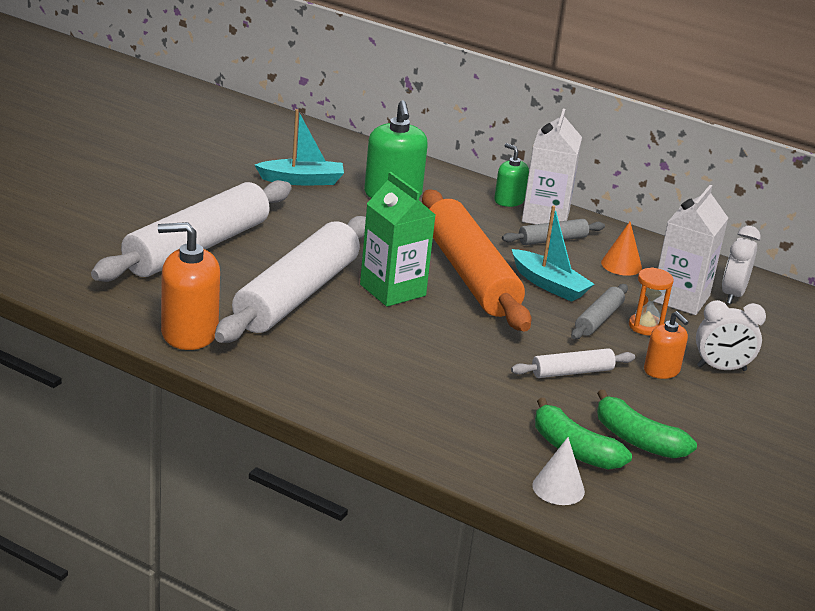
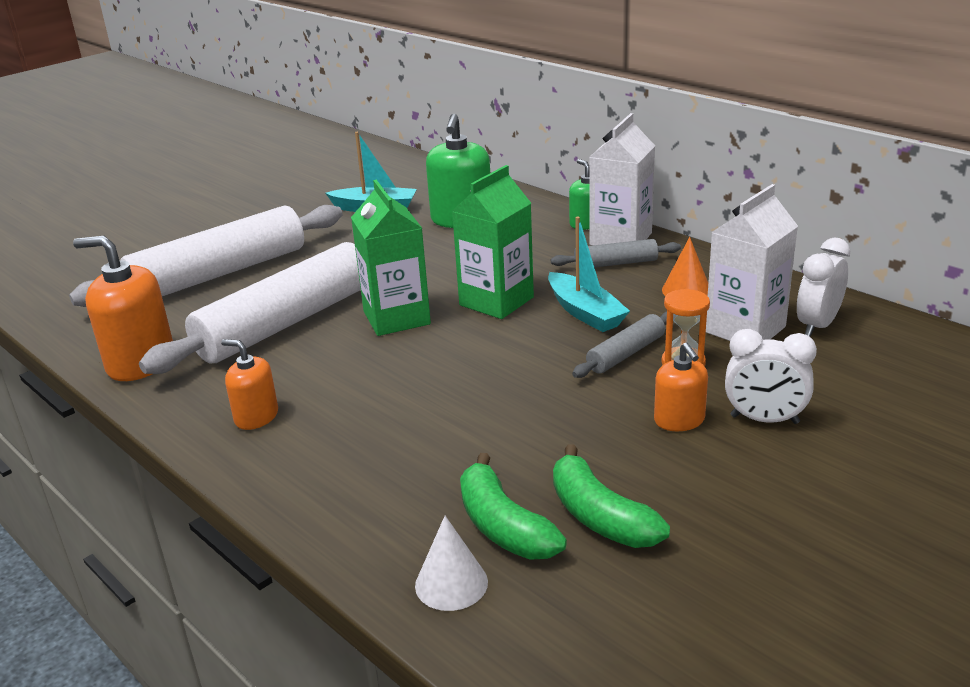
camera: 20 degrees right, 0 degrees up
orange rolling pin [422,190,531,332] -> green carton [452,165,534,319]
white rolling pin [511,348,635,378] -> none
none -> orange soap dispenser [221,339,278,430]

